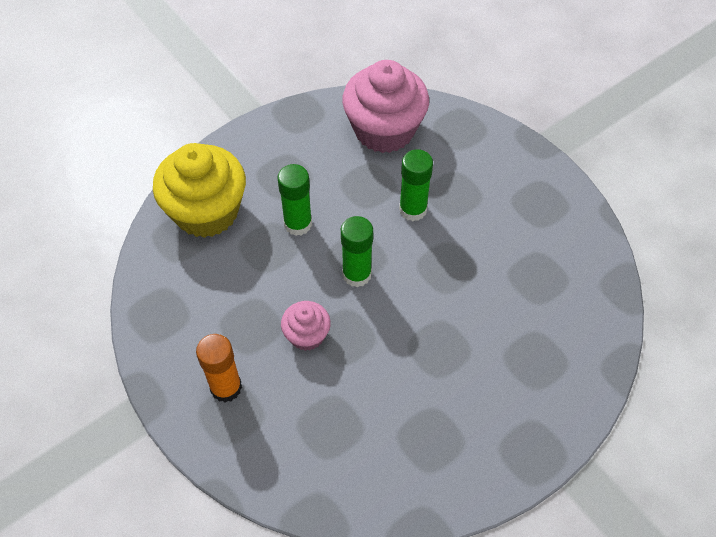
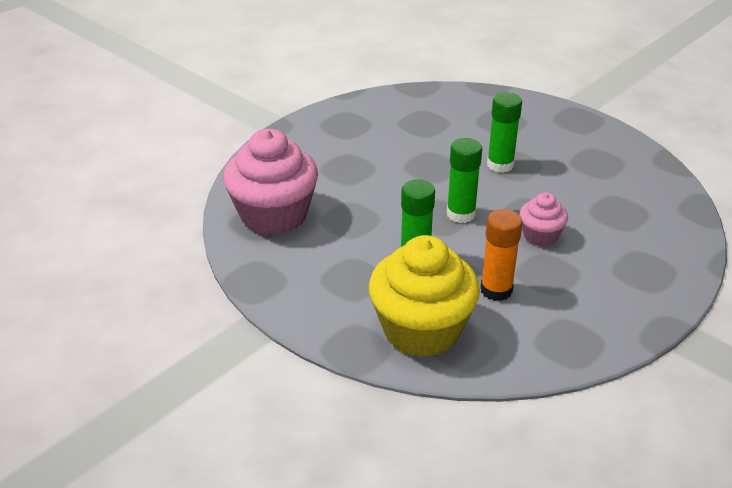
camera: 100 degrees left, 20 degrees down
orange glue stick [196,334,242,402] -> orange glue stick moved to [480,209,523,301]
green glue stick [399,149,433,221] -> green glue stick moved to [487,92,522,173]

